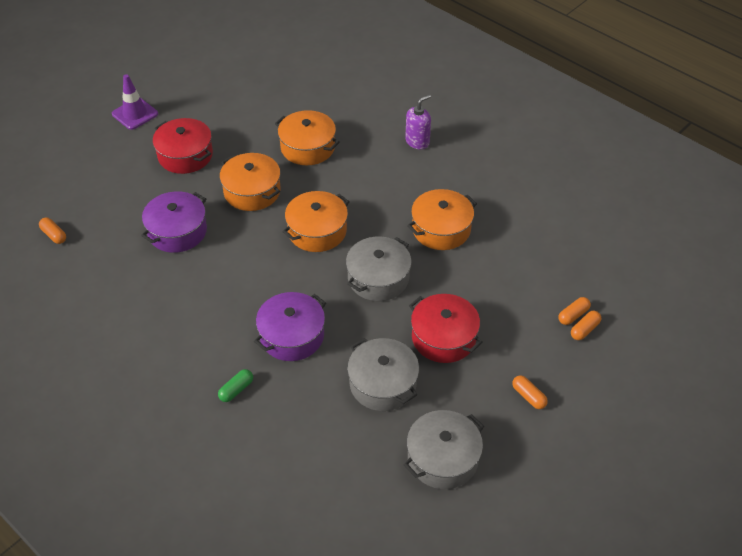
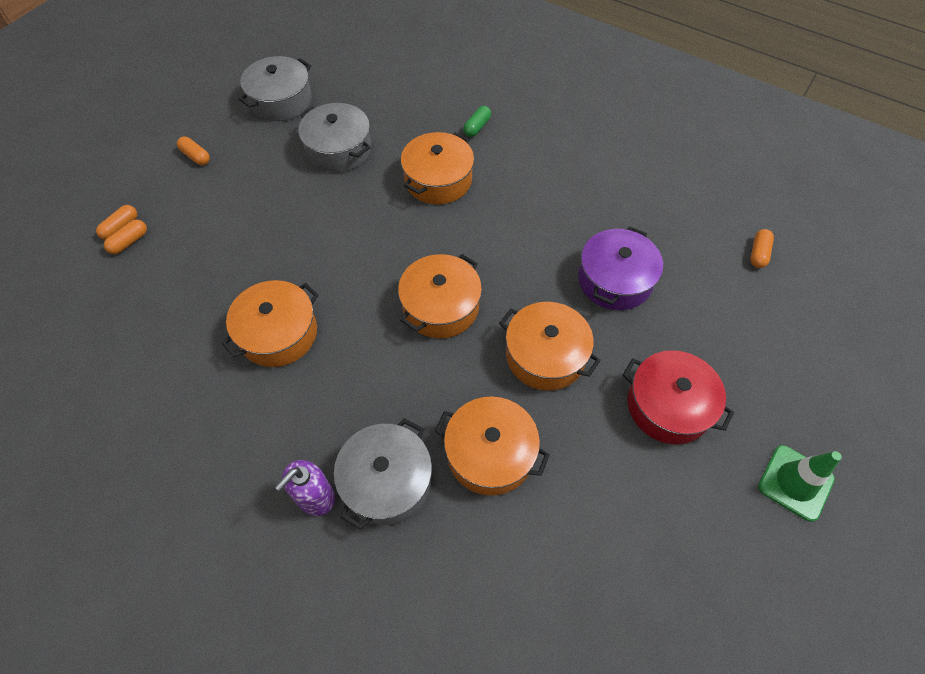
camera: 170 degrees right, 10 degrees up
orange capsule [39,217,66,244] -> orange capsule turned 75 degrees clockwise [751,229,774,268]
purple traffic cone [112,74,158,130] -> green traffic cone [758,445,842,522]
purple pot [254,292,326,361] -> orange pot [401,132,474,205]
grey pot [346,237,412,301] -> grey pot moved to [334,418,432,530]
red pot [409,294,483,363] -> none

